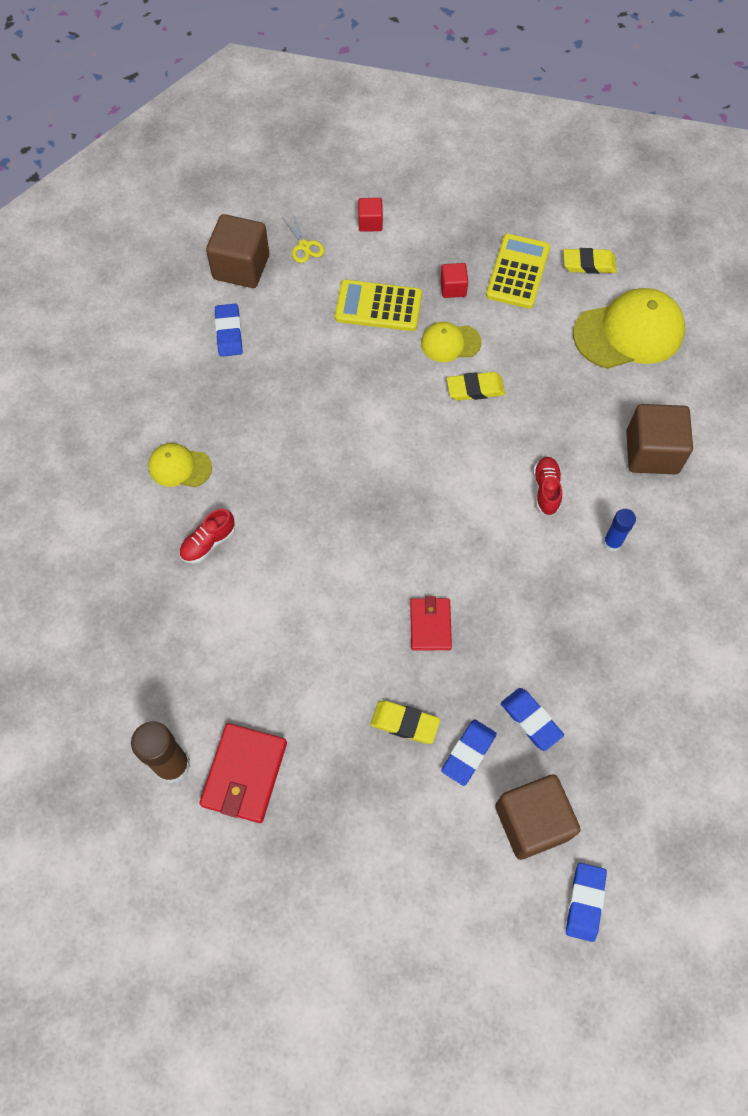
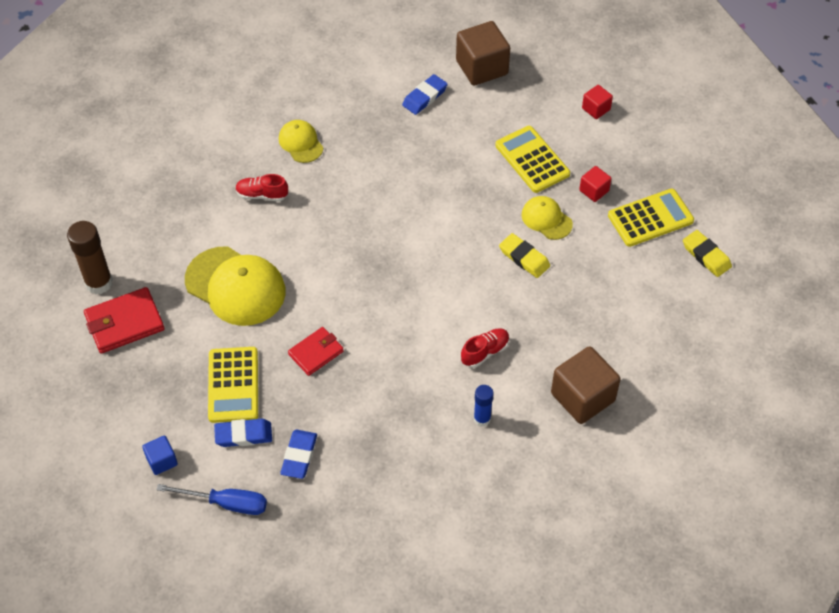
camera: 50 degrees right, 10 degrees down
yellow scissors [282,212,324,263] -> none
yellow eraser [370,701,440,744] -> yellow calculator [208,347,258,423]
brown cube [495,775,581,860] -> blue screwdriver [156,484,267,515]
blue eraser [566,863,607,942] -> none
yellow cap [573,288,685,369] -> yellow cap moved to [185,246,286,326]
none -> blue cube [142,436,178,475]

